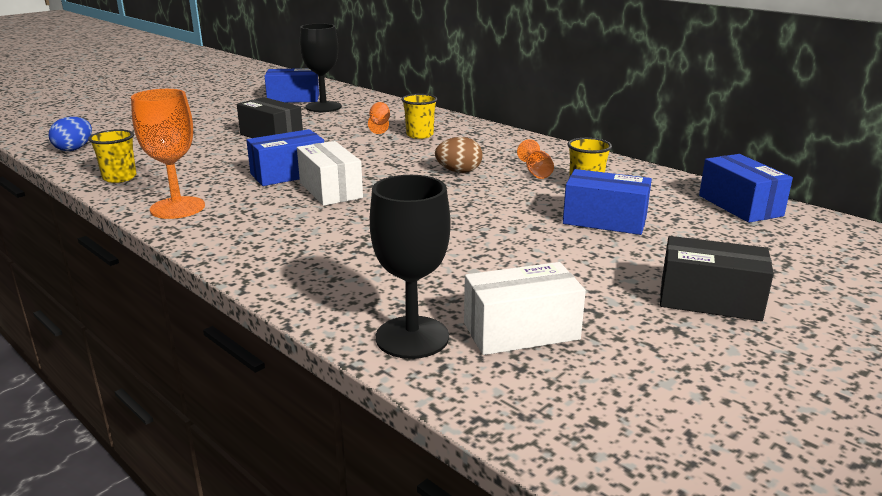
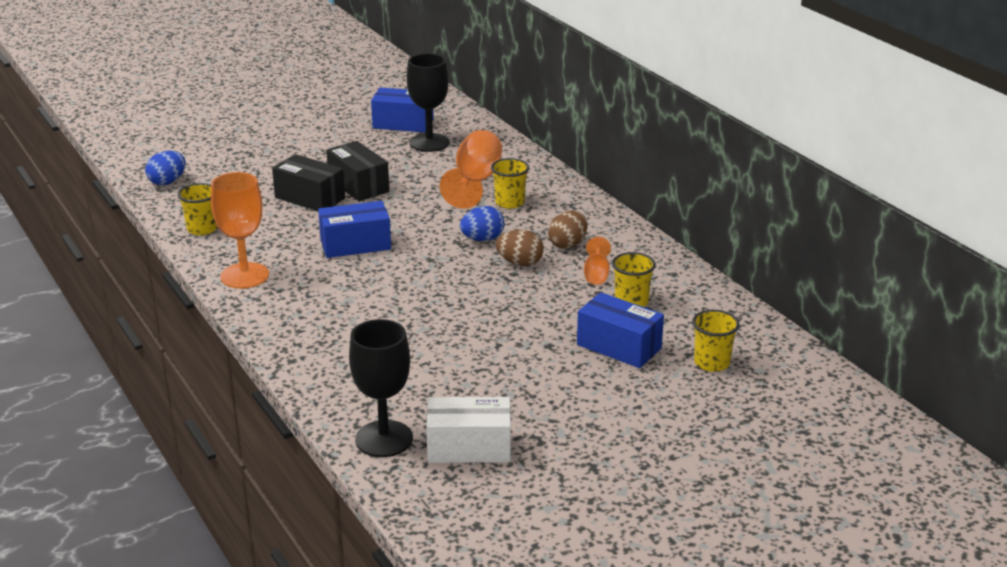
camera: 15 degrees right, 5 degrees up
white box [297,141,363,206] -> none
orange goblet [368,102,390,134] -> orange goblet [440,130,502,209], size x1.91
black box [660,236,774,321] -> black box moved to [272,154,345,211]
blue box [699,154,793,223] -> none
none -> blue egg [460,206,505,241]
none -> brown egg [548,211,588,249]
none -> yellow cup [692,310,740,372]

